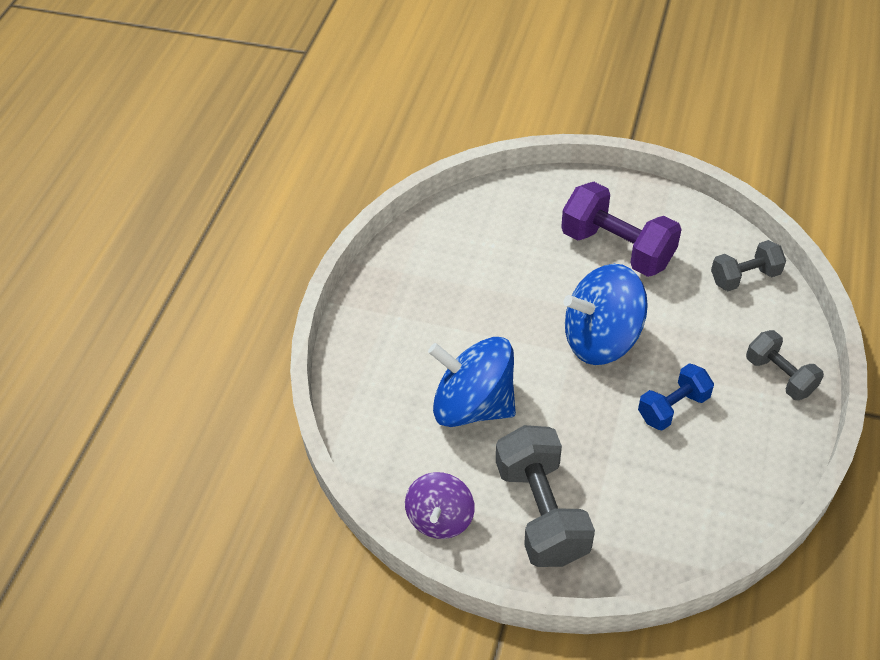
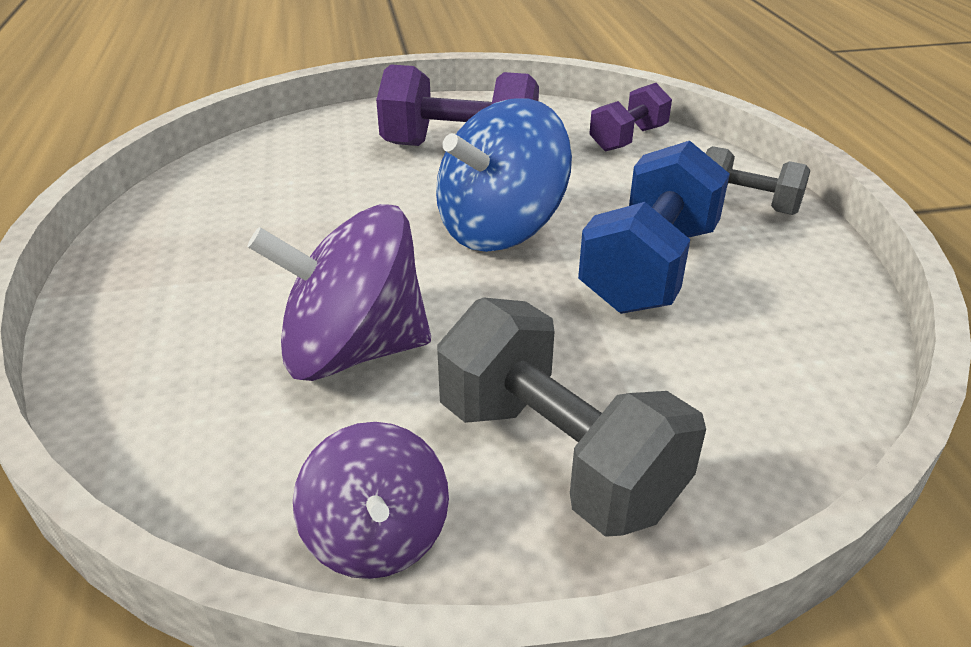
camera: 30 degrees left, 15 degrees down
blue spinning top [428,337,516,427] -> purple spinning top [247,204,431,381]
blue dumbbell [638,363,714,431] -> blue dumbbell [578,141,730,314], size x1.69
grey dumbbell [711,240,786,291] -> purple dumbbell [589,83,672,152]

